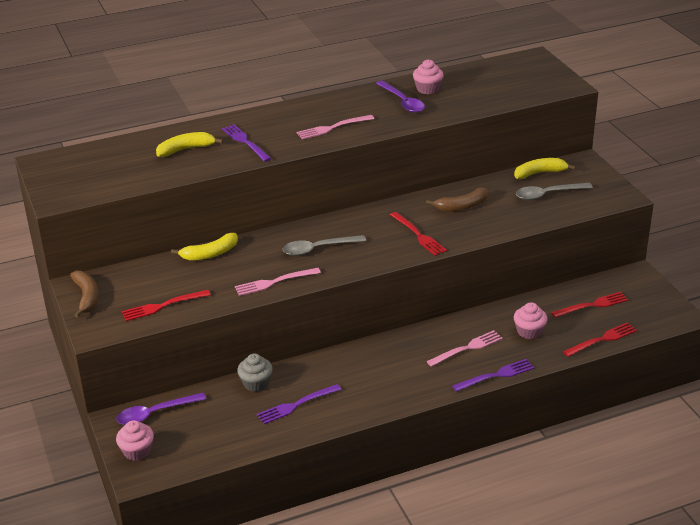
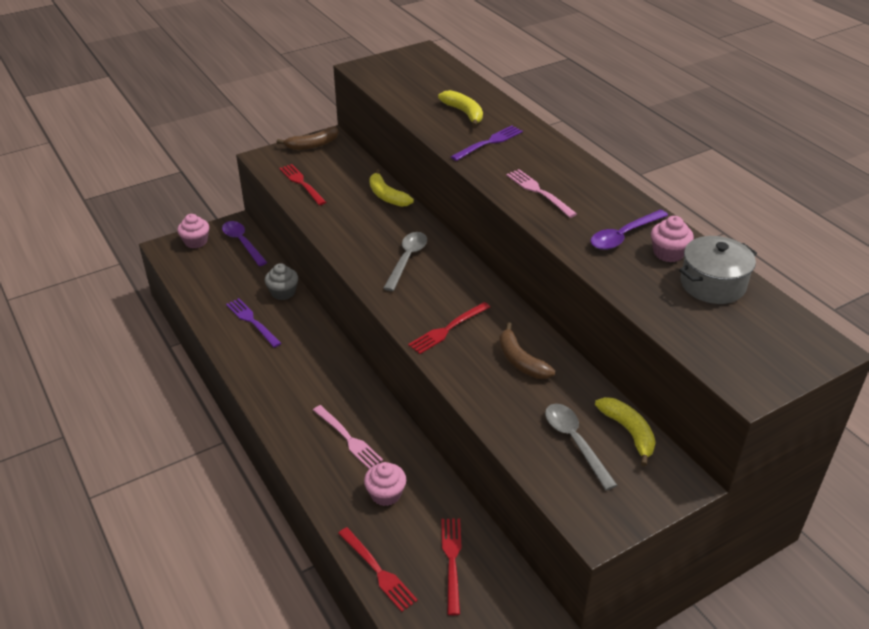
camera: 80 degrees right, 5 degrees up
pink fork [235,268,321,296] -> none
grey spoon [283,235,366,256] -> grey spoon turned 45 degrees clockwise [383,232,427,291]
purple fork [452,359,534,392] -> none
red fork [551,292,628,318] -> red fork turned 150 degrees counterclockwise [441,519,462,615]
none -> grey pot [679,236,757,304]

